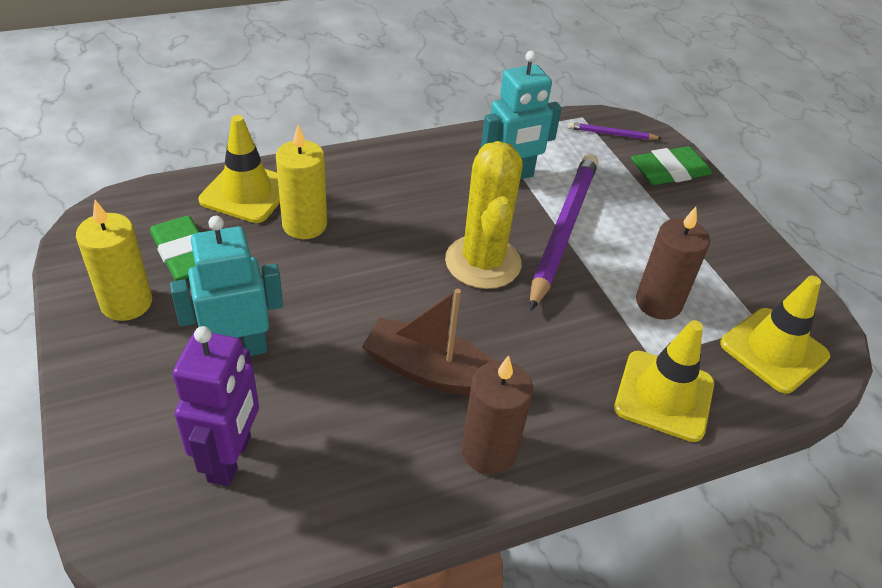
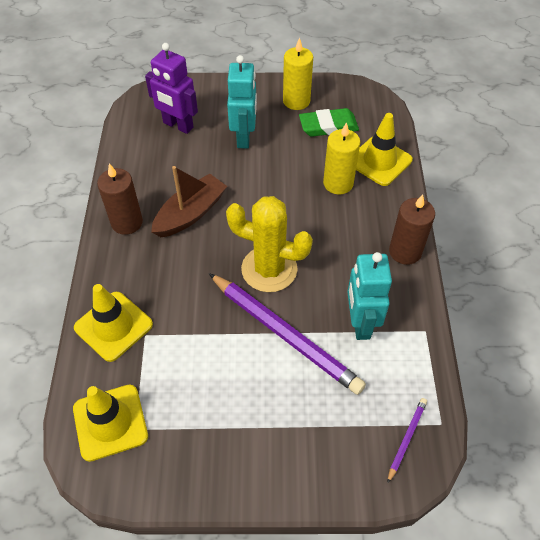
camera: 115 degrees right, 10 degrees up
green eraser [631,146,712,185] -> none
brown candle [636,207,710,320] -> brown candle moved to [389,194,435,265]

